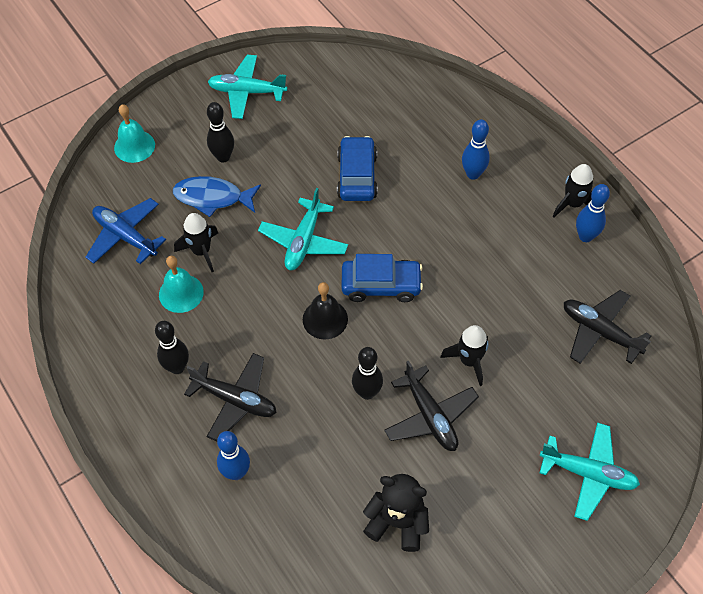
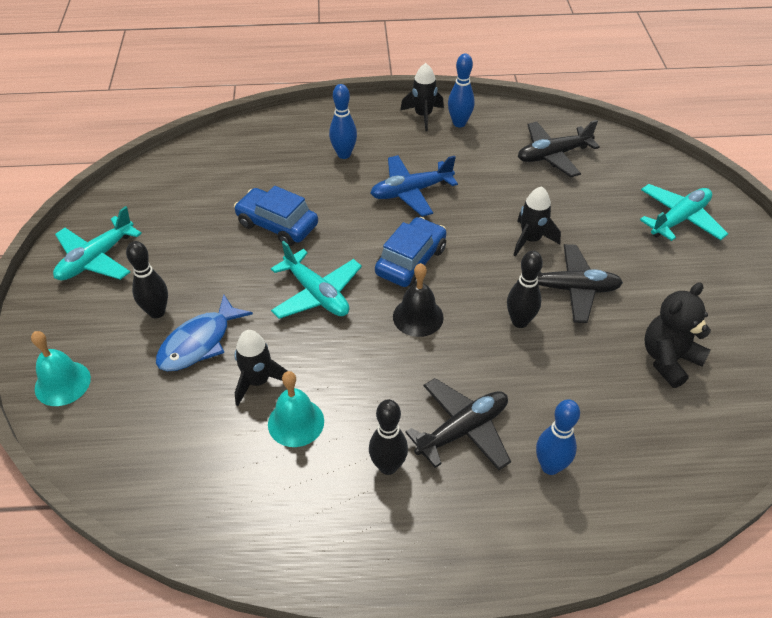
camera: 60 degrees left, 10 degrees down
blue plane [86,198,166,264] -> blue plane moved to [370,155,458,217]

